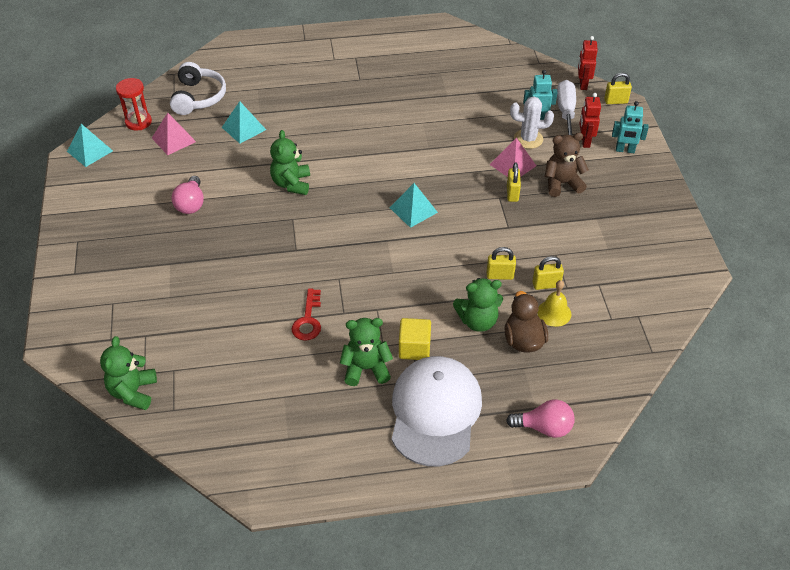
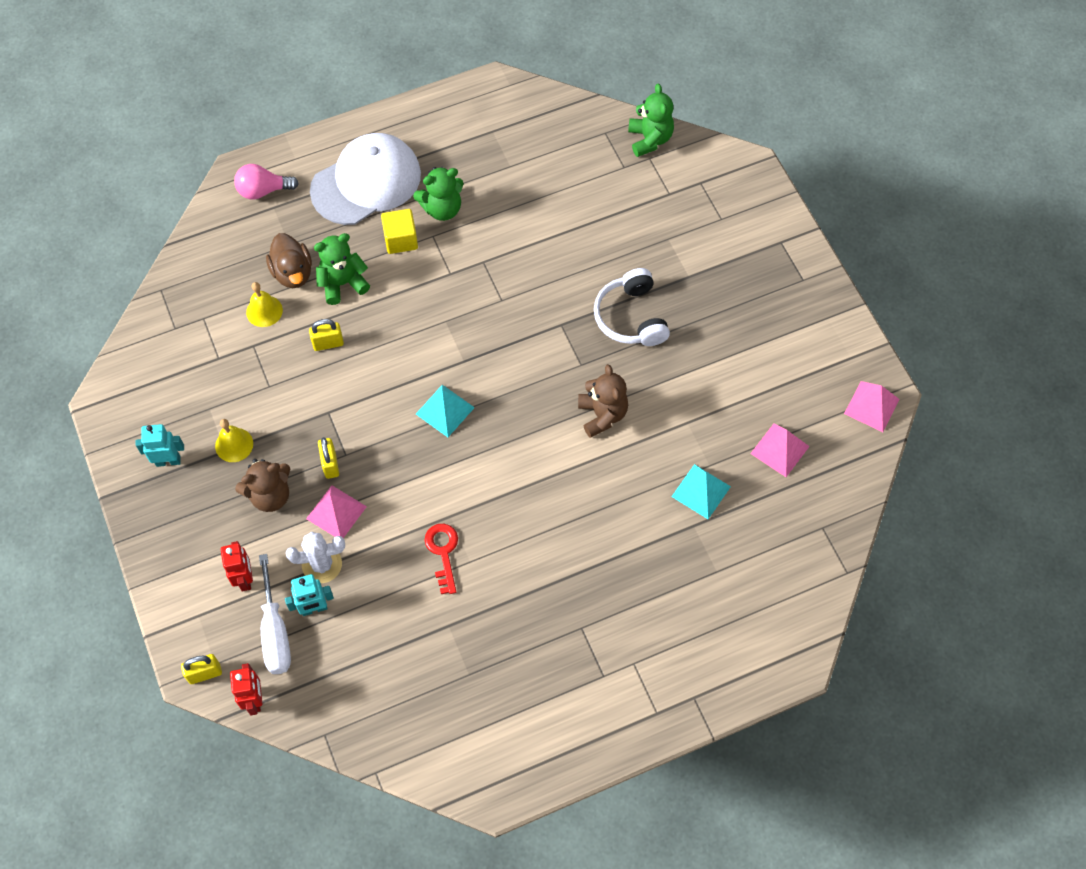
camera: 165 degrees right, 15 degrees up
turquoise pyramid [67,124,113,167] -> pink pyramid [844,381,899,432]
red hourglass [116,78,152,130] -> none
white headphones [170,62,226,115] -> white headphones moved to [594,268,670,346]
pink light bulb [172,176,204,214] -> none
green teddy bear [270,130,310,195] -> brown teddy bear [578,364,628,438]
red key [291,289,321,341] -> red key moved to [425,524,458,594]
white cap [392,356,482,466] -> white cap turned 120 degrees counterclockwise [310,133,421,225]
yellow padlock [533,256,564,290] -> none
turquoise robot [612,101,649,153] -> turquoise robot moved to [136,424,184,467]
none -> yellow bell [215,419,253,462]

